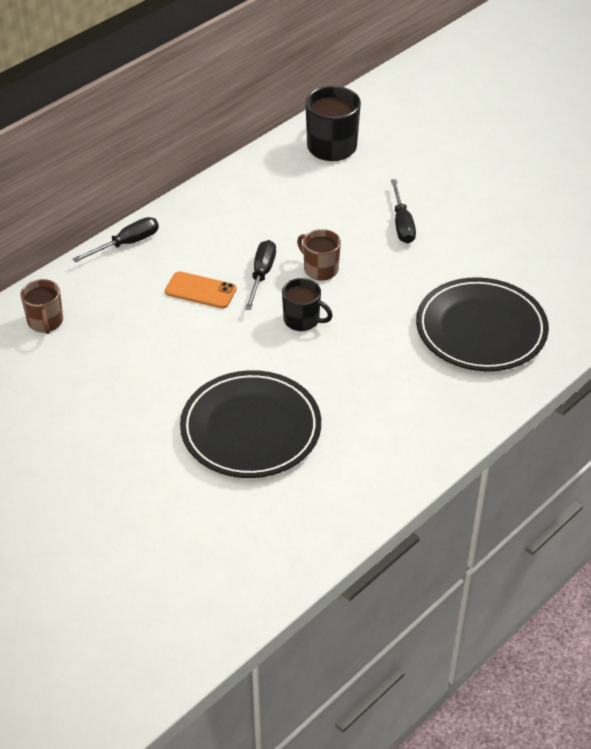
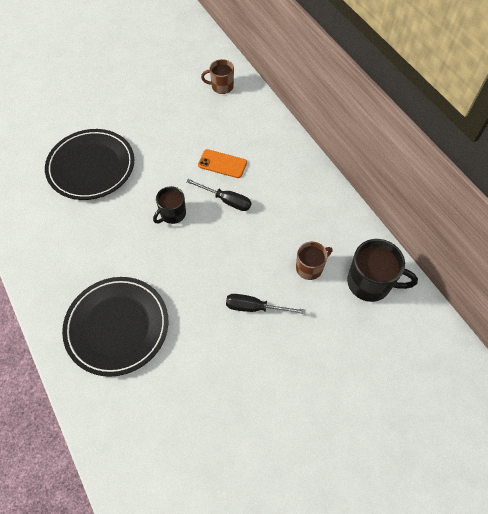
camera: 105 degrees right, 15 degrees up
black screwdriver [73,217,159,262] -> none
orange phone [165,271,237,308] -> orange phone turned 75 degrees clockwise [198,149,247,178]
brown mug [297,229,341,281] -> brown mug moved to [296,242,333,280]

